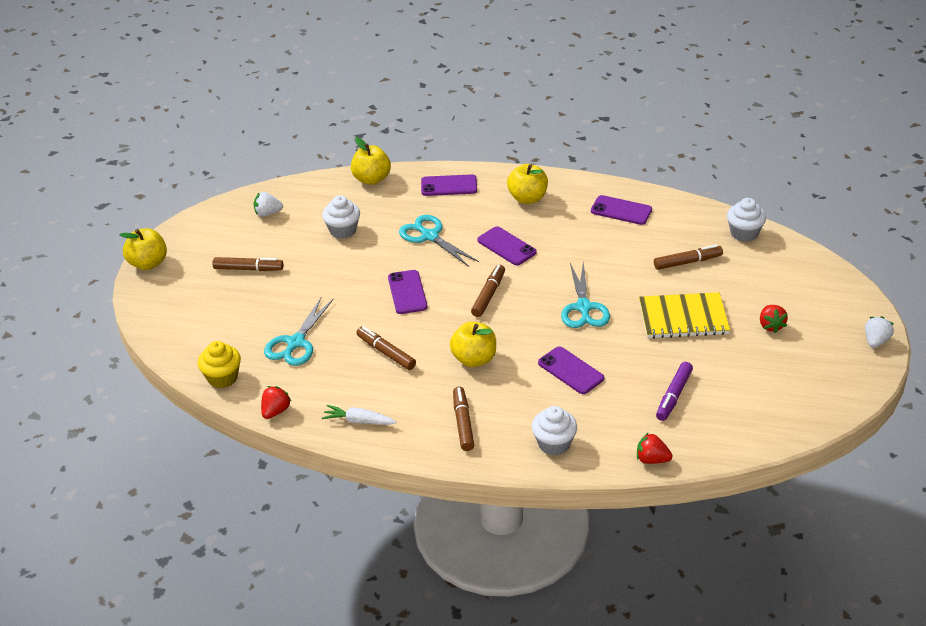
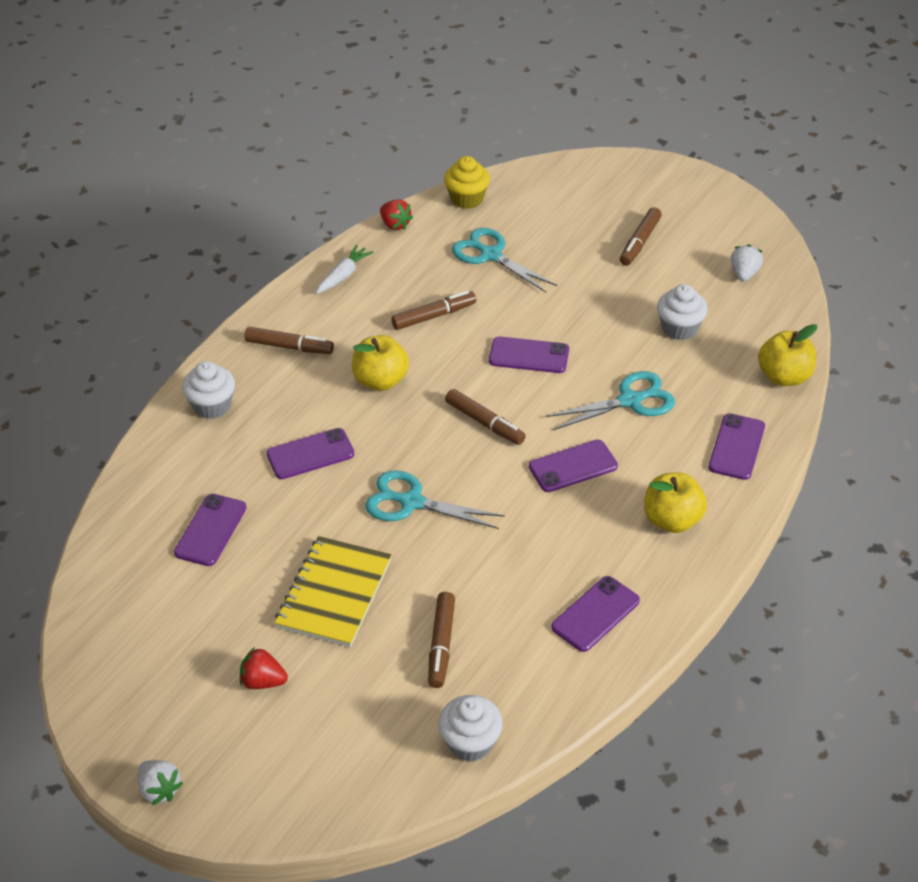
camera: 110 degrees right, 5 degrees up
yellow apple [119,228,167,270] -> none
red strawberry [637,432,673,464] -> none
purple marker [656,362,693,421] -> purple phone [174,494,246,566]

